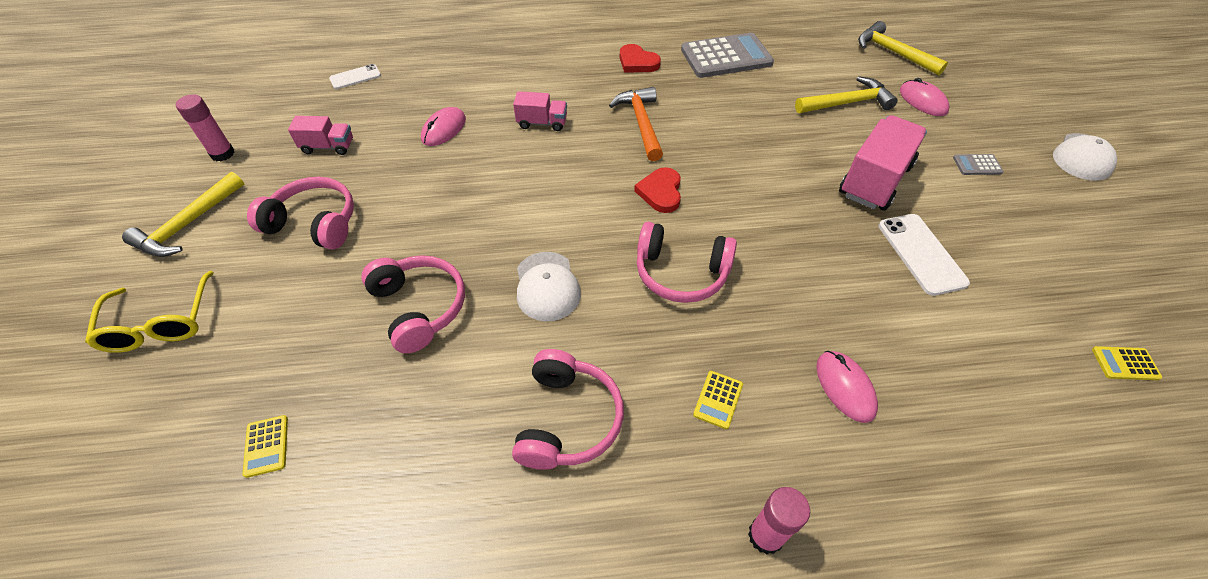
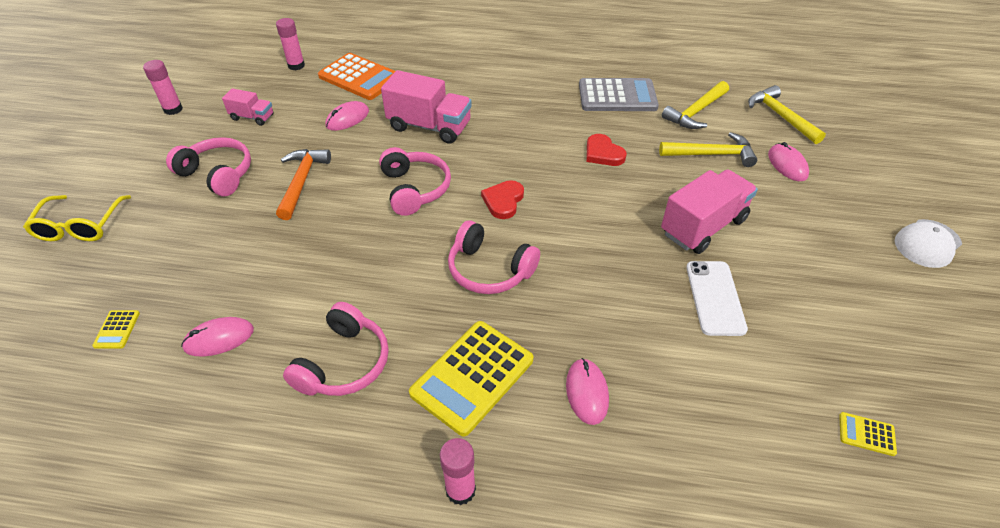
camera: 15 degrees right, 5 degrees down
yellow hammer [122,171,245,257] -> yellow hammer moved to [662,81,729,129]
white phone [329,64,381,89] -> pink glue stick [276,18,305,70]
pink headphones [361,255,465,353] -> pink headphones moved to [379,147,451,216]
pink truck [513,91,567,131] -> pink truck [381,70,472,144], size x1.86
white cap [517,252,581,321] -> none
orange hammer [609,87,663,161] -> orange hammer moved to [276,149,331,220]
red heart [620,44,661,72] -> red heart moved to [586,134,627,166]
yellow calculator [693,371,743,429] -> yellow calculator [409,321,533,436], size x2.35
grey calculator [953,154,1004,175] -> none
none -> pink mouse [181,317,254,357]
none -> orange calculator [318,53,395,100]

